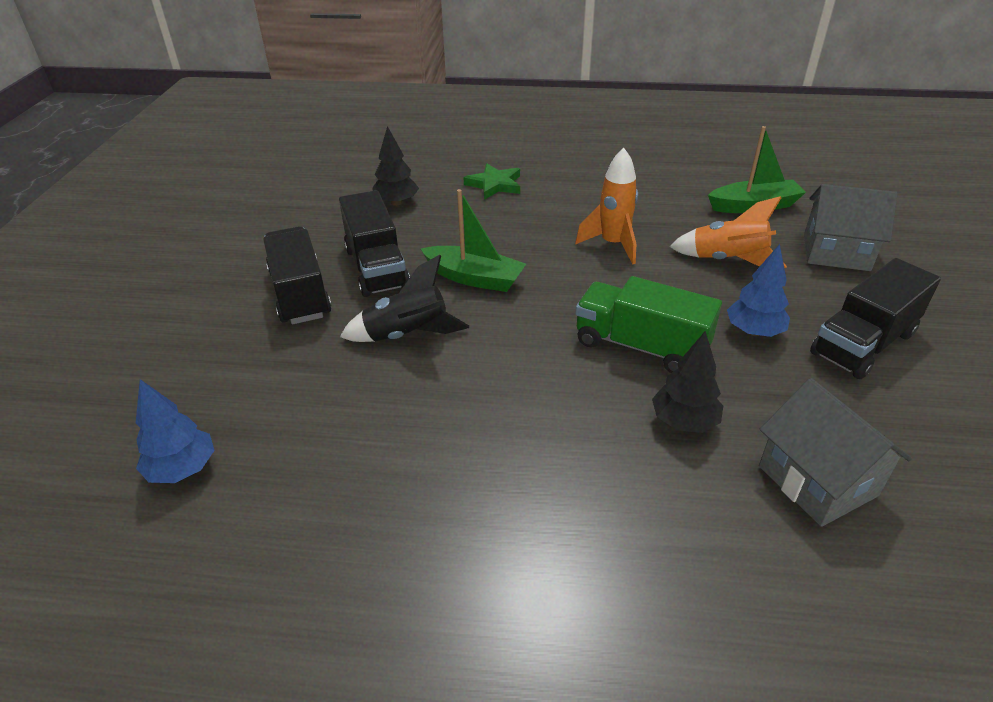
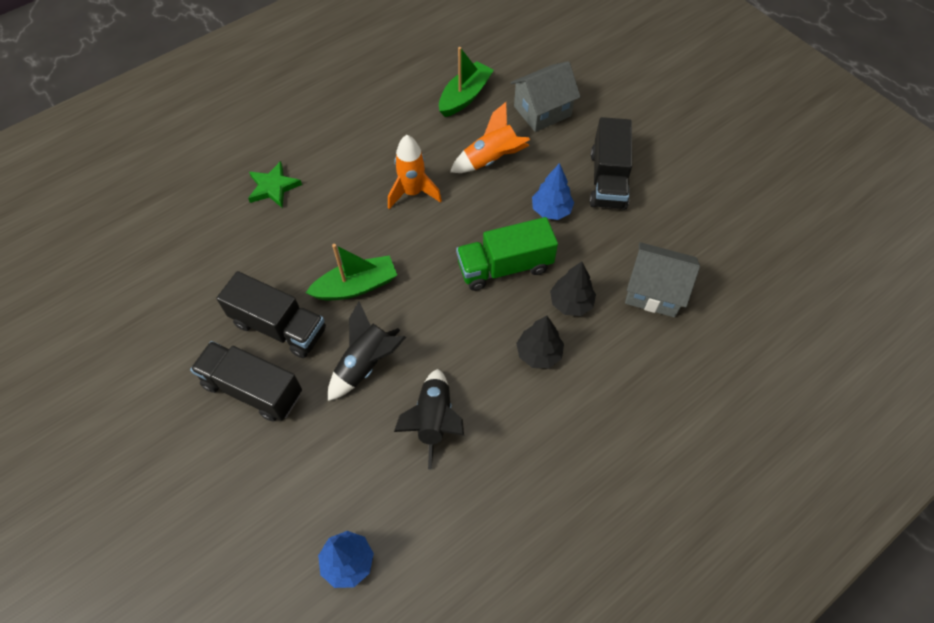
camera: 45 degrees left, 20 degrees up
black tree [372,126,419,206] -> black tree moved to [516,315,564,368]
none -> black rocket [394,369,464,469]

